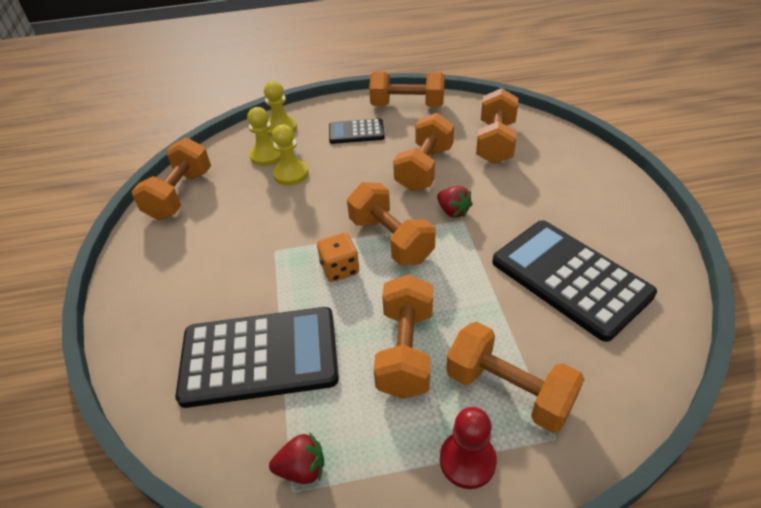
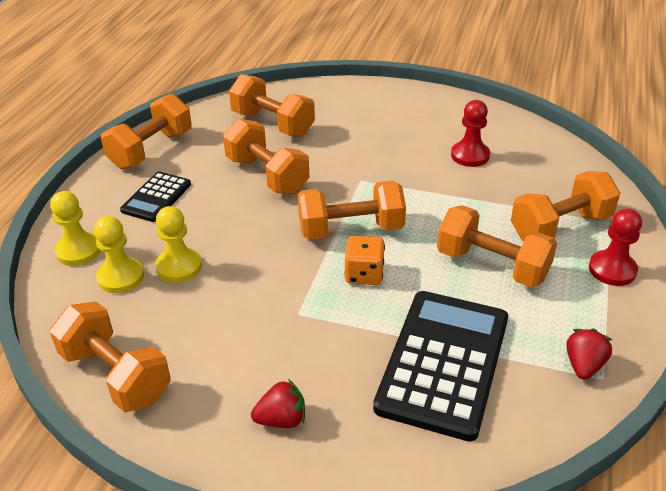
camera: 65 degrees left, 5 degrees down
red strawberry [437,186,473,218] -> red strawberry moved to [251,379,305,428]
black calculator [492,220,657,342] -> red pawn [451,100,490,167]

